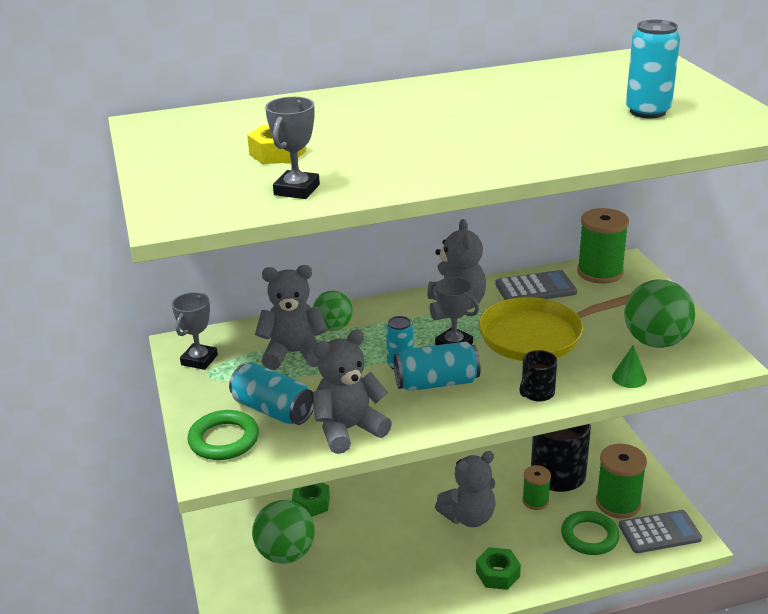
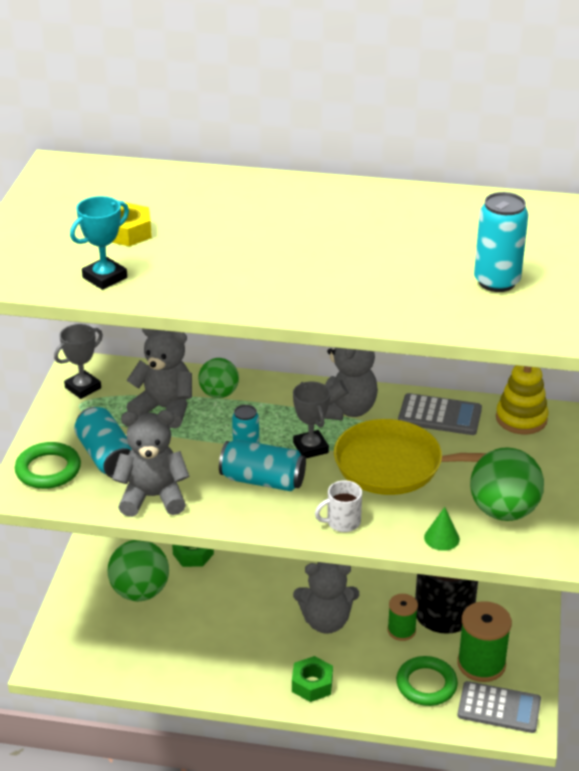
camera: 25 degrees right, 5 degrees up
grey trophy [265,97,320,199] -> turquoise trophy [70,196,129,290]
black mug [519,350,557,402] -> white mug [315,480,362,532]
green spool [577,208,629,284] -> yellow stacking toy [496,365,549,434]

